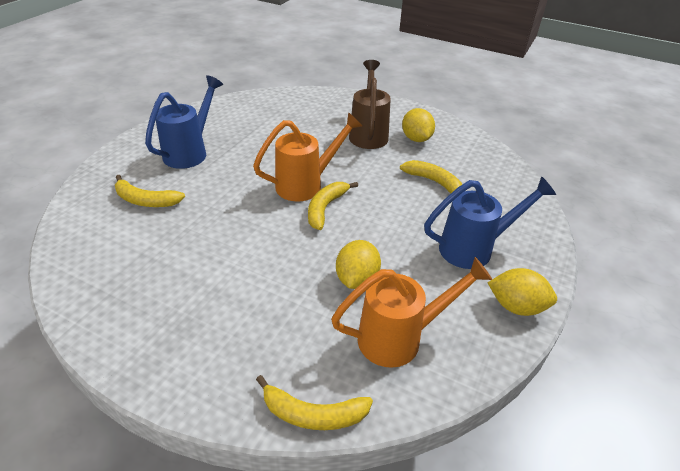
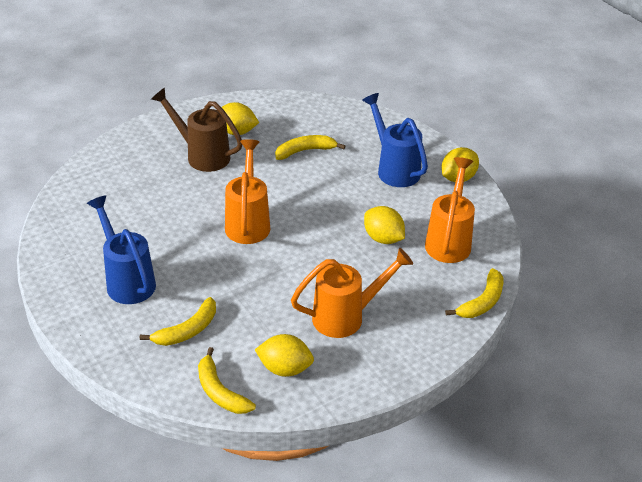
camera: 60 degrees left, 0 degrees up
yellow banana [308,182,358,230] -> yellow banana moved to [198,347,256,414]
blue watering can [424,176,556,269] -> blue watering can turned 45 degrees counterclockwise [362,93,428,187]
none -> yellow lemon [255,334,314,377]
none -> orange watering can [291,248,413,338]

